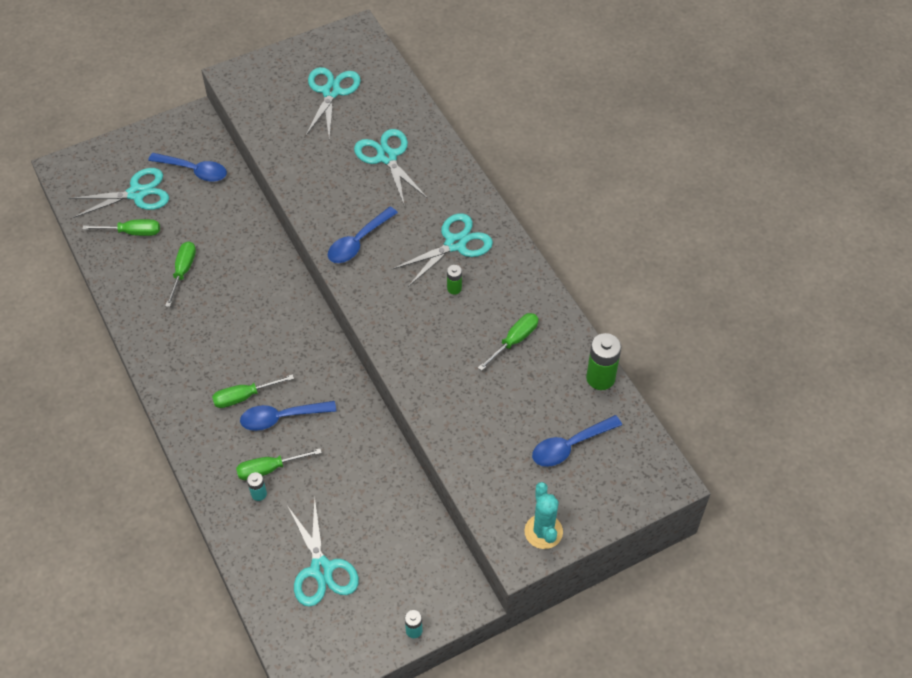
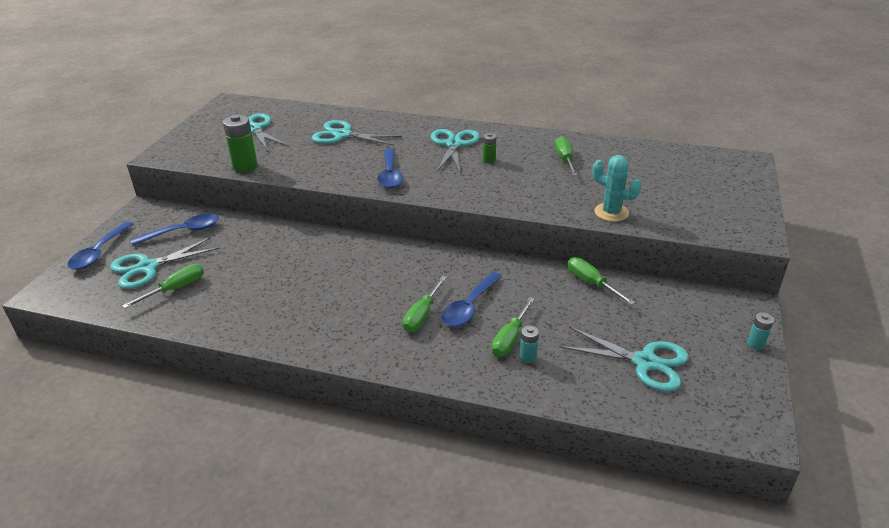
camera: 45 degrees left, 20 degrees down
turquoise scissors [69,168,169,218] -> turquoise scissors turned 150 degrees counterclockwise [110,237,220,289]
green screwdriver [165,241,196,307] -> green screwdriver moved to [568,257,635,305]
turquoise cactus [524,482,563,549] -> turquoise cactus moved to [593,155,641,222]
blue spoon [532,415,622,467] -> blue spoon moved to [68,222,134,270]
green battery [586,333,621,390] -> green battery moved to [223,115,258,173]

